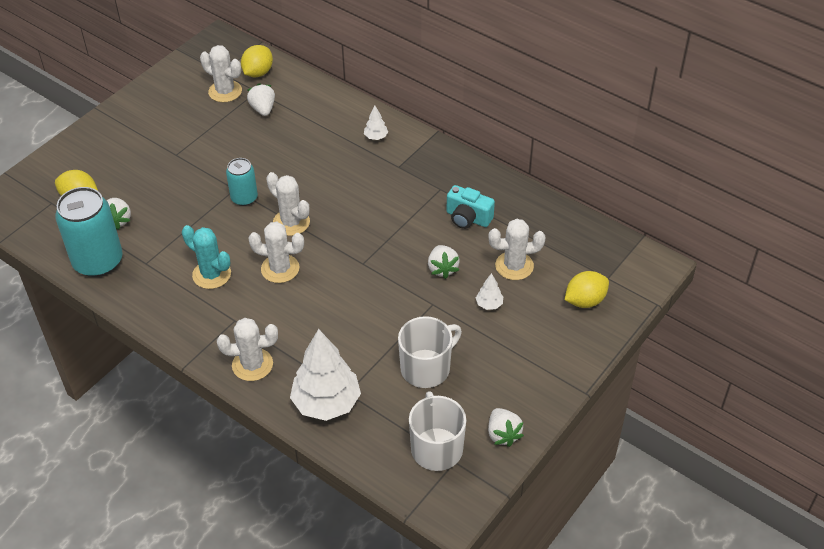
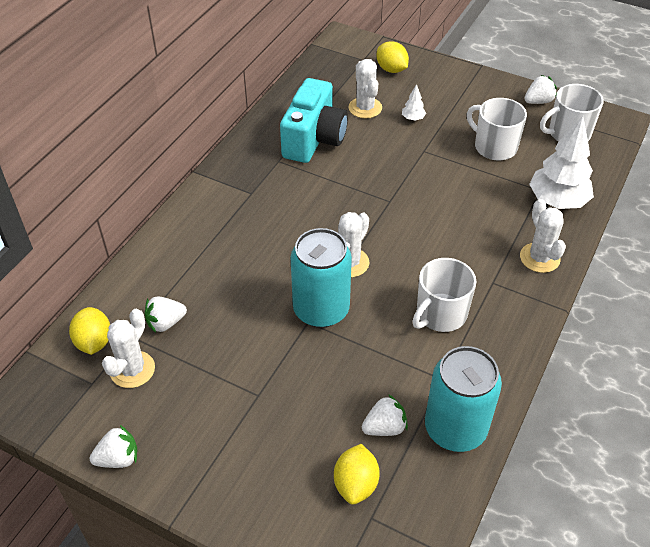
camera: 100 degrees left, 0 degrees up
turquoise cactus [182,225,231,289] -> white mug [412,258,476,332]
turquoise can [226,158,258,206] -> turquoise can [290,228,352,328], size x1.79
yellow lemon [241,45,273,77] -> yellow lemon turned 60 degrees clockwise [69,307,110,355]
white cactus [248,222,304,283] -> none
white tree [364,105,388,140] -> none
white strawberry [428,245,460,279] -> white strawberry moved to [90,425,138,468]
turquoise camera [446,185,495,229] -> turquoise camera [280,78,348,163], size x1.77

